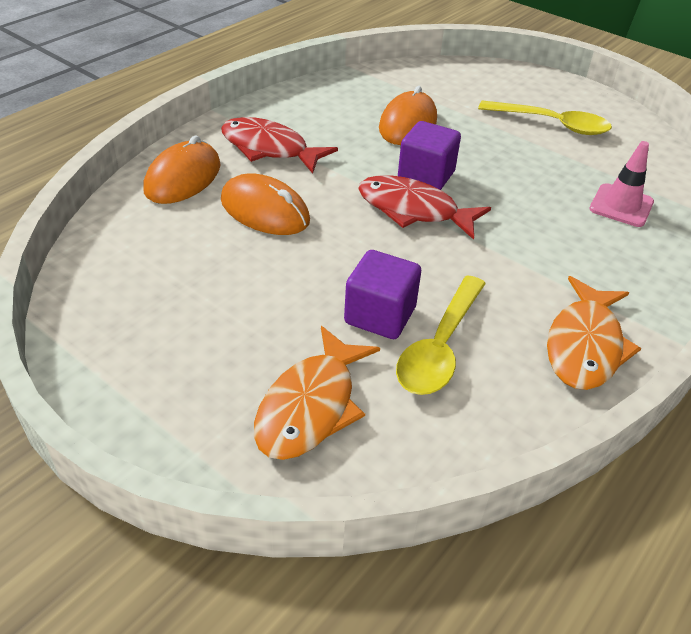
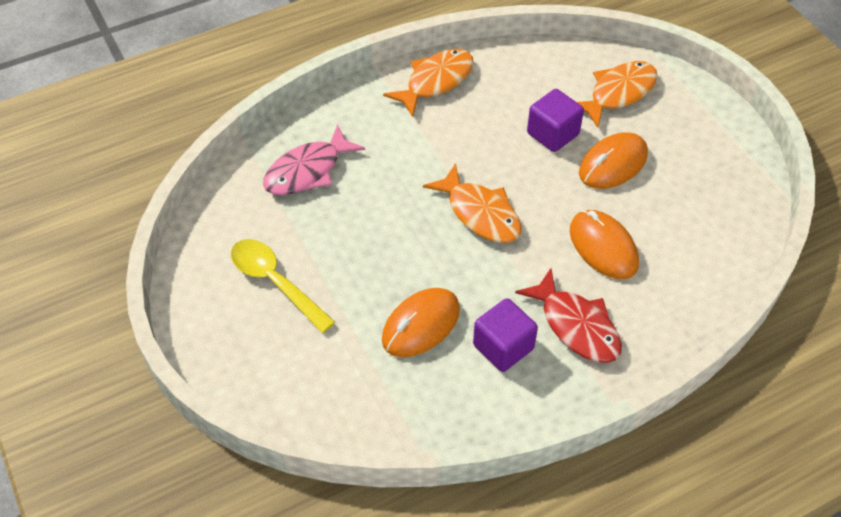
camera: 155 degrees left, 10 degrees up
orange mouse [143,136,221,204] -> orange mouse moved to [579,132,648,189]
red fish [358,175,491,240] -> orange fish [423,163,522,243]
yellow spoon [396,275,486,395] -> none
purple cube [398,121,461,190] -> purple cube moved to [473,298,538,372]
pink traffic cone [589,141,654,227] -> pink fish [263,125,365,195]

